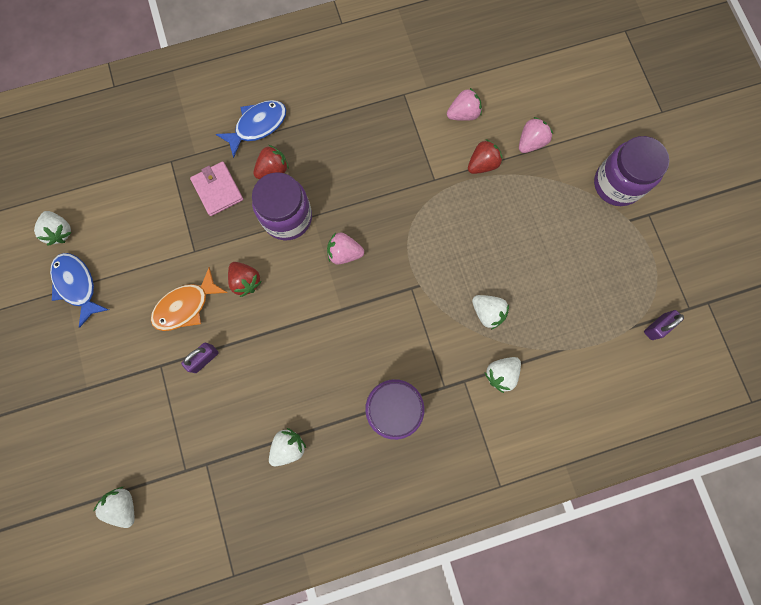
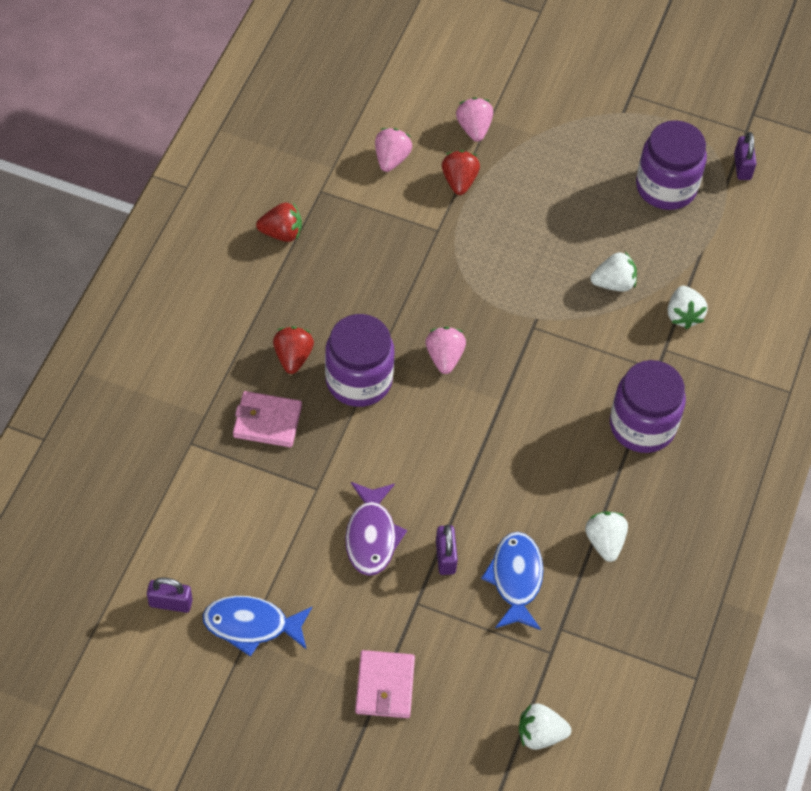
camera: 55 degrees left, 20 degrees down
white strawberry [34,211,72,246] -> purple padlock [147,577,192,613]
orange fish [151,267,228,331] -> purple fish [345,482,407,576]
blue fish [216,100,286,158] -> blue fish moved to [481,532,543,630]
red strawberry [228,262,262,297] -> red strawberry moved to [256,203,302,242]
pink strawberry [327,233,364,264] -> pink strawberry turned 135 degrees clockwise [425,327,466,374]
purple jar [594,136,670,206] -> purple jar moved to [636,120,707,210]
none -> pink wallet [355,650,415,718]

